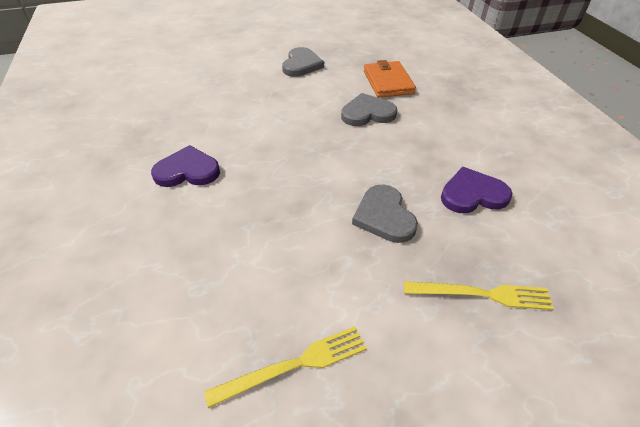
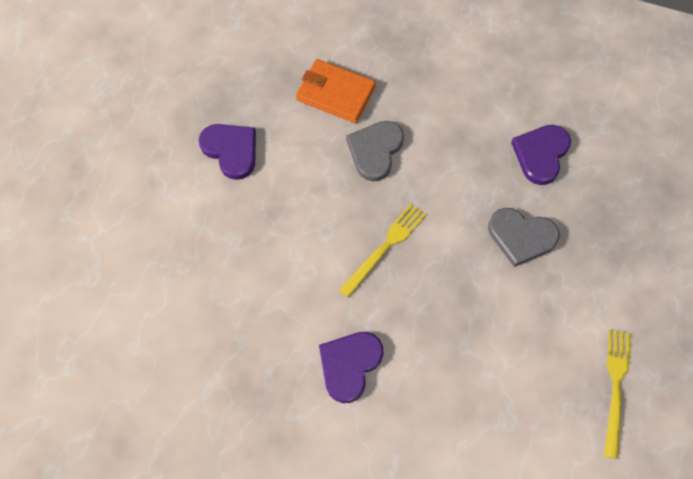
camera: 55 degrees left, 20 degrees up
grey heart [282,47,324,77] -> purple heart [199,124,256,180]
yellow fork [404,281,554,310] -> yellow fork moved to [339,203,427,298]

